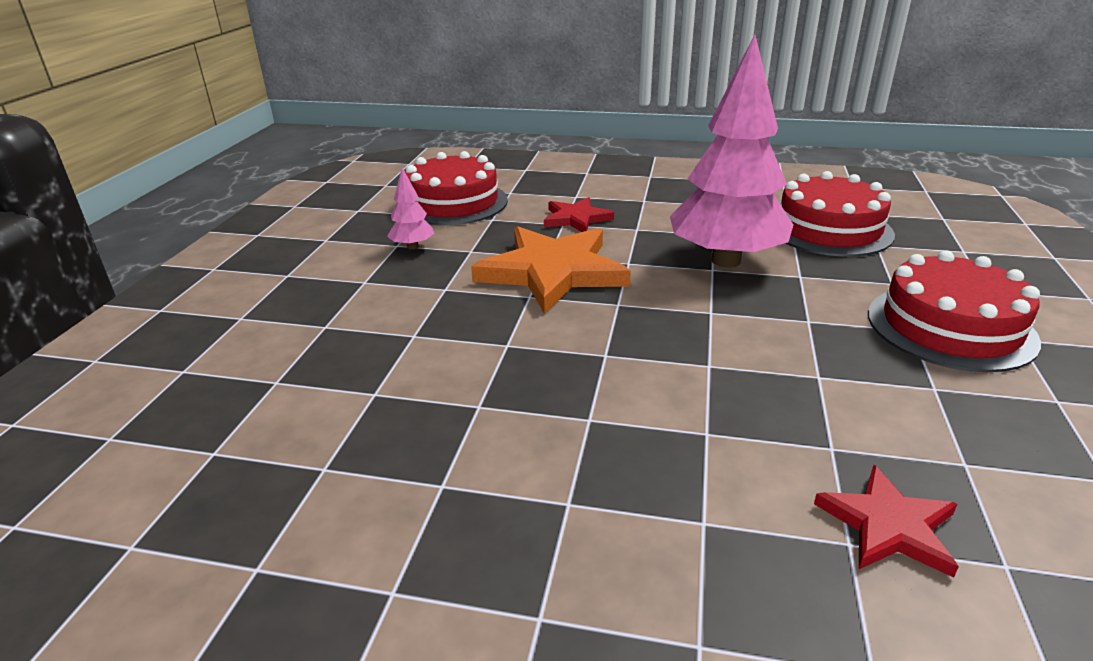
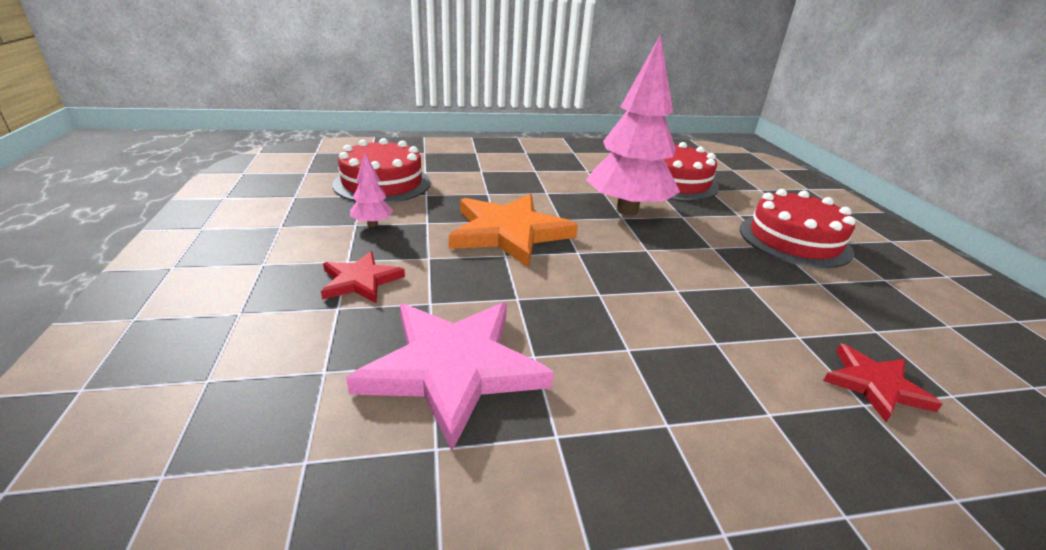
camera: 25 degrees left, 0 degrees up
red star [544,197,614,232] -> red star moved to [321,251,405,303]
none -> pink star [346,303,554,451]

